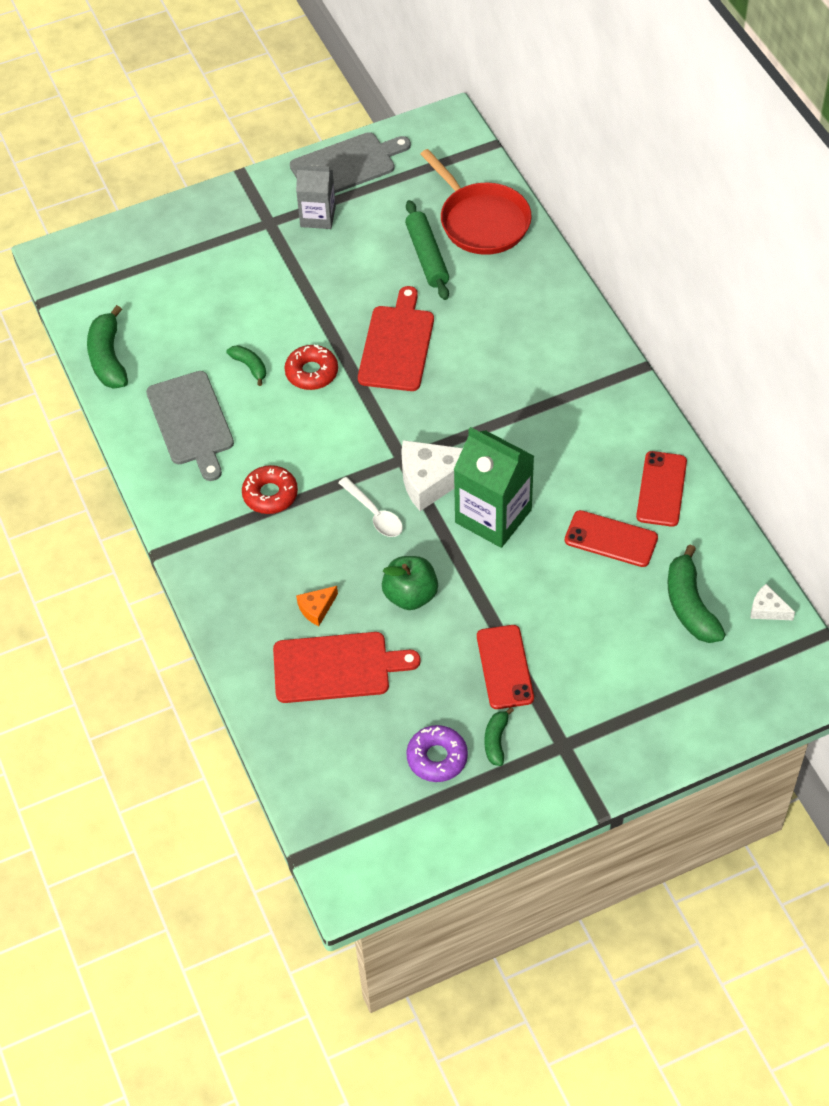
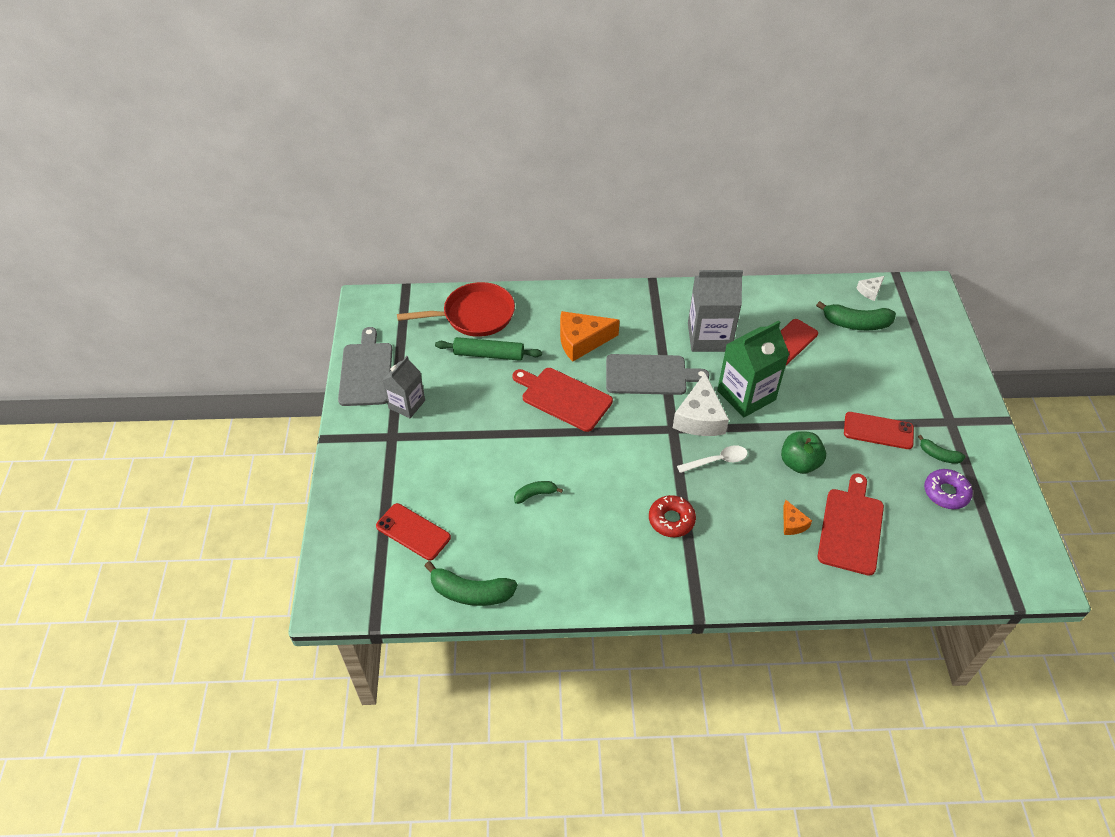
camera: 70 degrees left, 5 degrees down
grey cutting board [146,371,234,481] -> grey cutting board moved to [606,354,709,395]
red donut [284,345,338,390] -> none
red phone [636,451,687,527] -> red phone moved to [376,503,451,561]
none -> orange cheese [560,311,620,362]
none -> grey carton [688,270,743,352]

